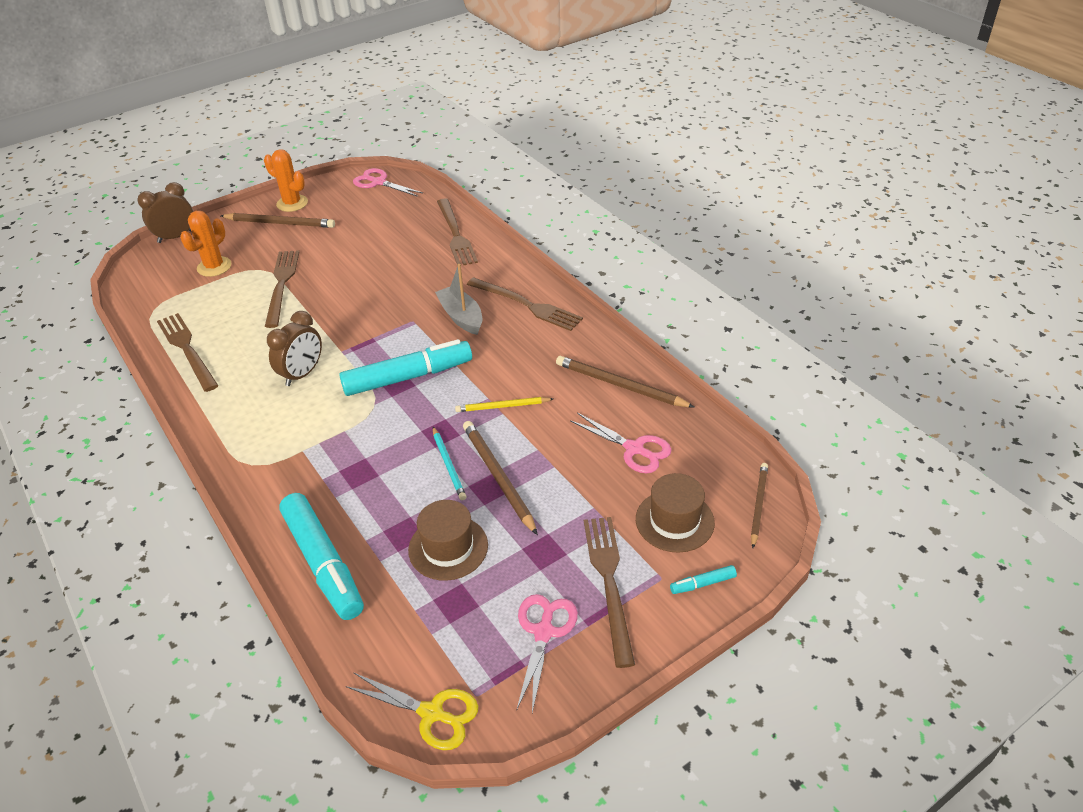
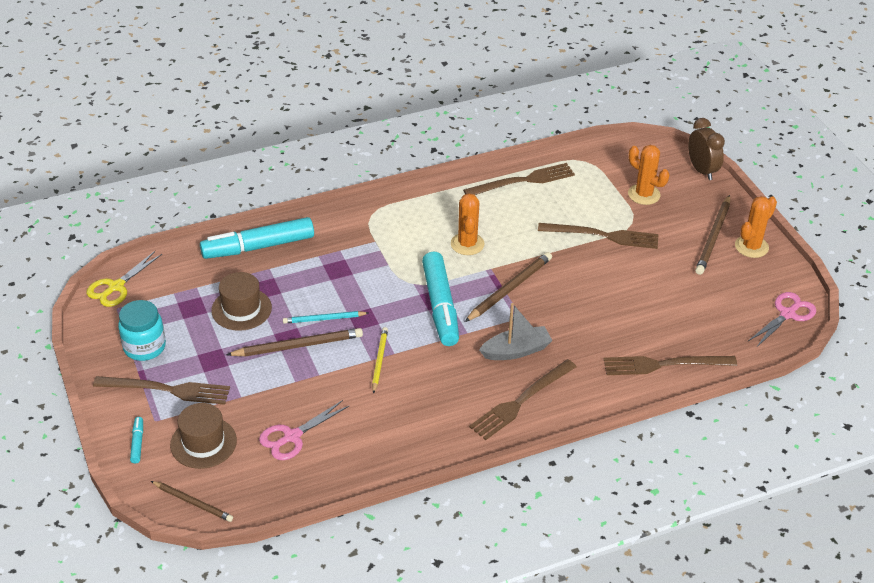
camera: 100 degrees right, 0 degrees up
brown clock [267,311,322,386] -> orange cactus [451,193,485,255]
pink scissors [516,594,578,713] -> turquoise jar [118,300,166,361]
brown pencil [556,356,695,408] -> brown pencil moved to [465,252,552,322]

